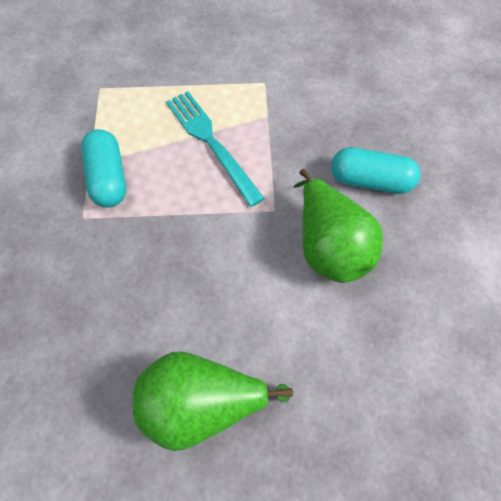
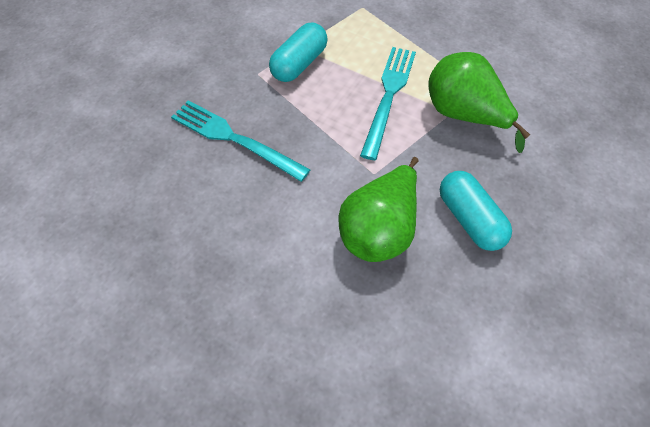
camera: 50 degrees right, 5 degrees down
green pear [133,352,293,451] -> green pear moved to [429,52,530,153]
none -> turquoise fork [171,100,311,182]

